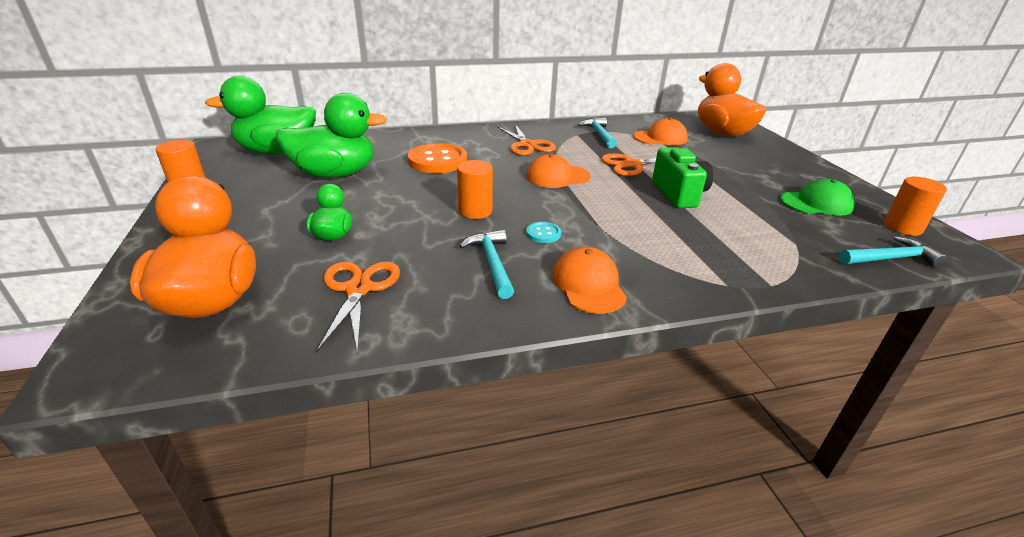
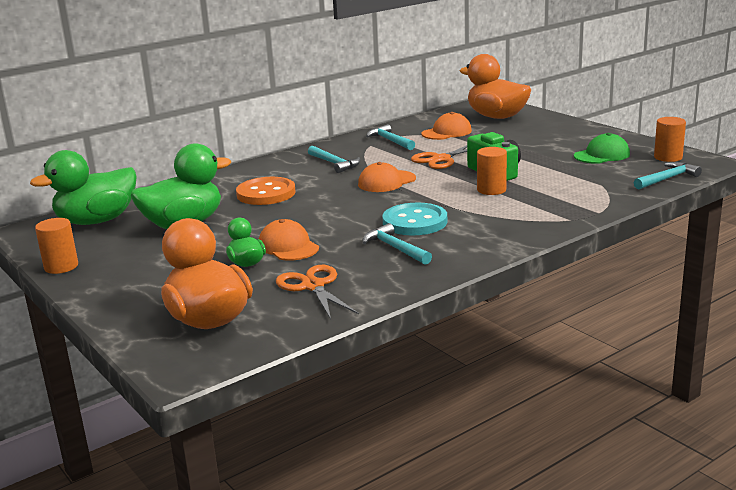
camera: 20 degrees left, 10 degrees down
orange cylinder [457,160,493,219] -> orange cylinder moved to [477,147,507,195]
orange scissors [497,124,556,156] -> turquoise hammer [308,146,360,173]
turquoise button [526,222,561,243] -> turquoise button [383,203,447,235], size x2.15
orange cap [552,247,627,314] -> orange cap moved to [259,219,319,261]

